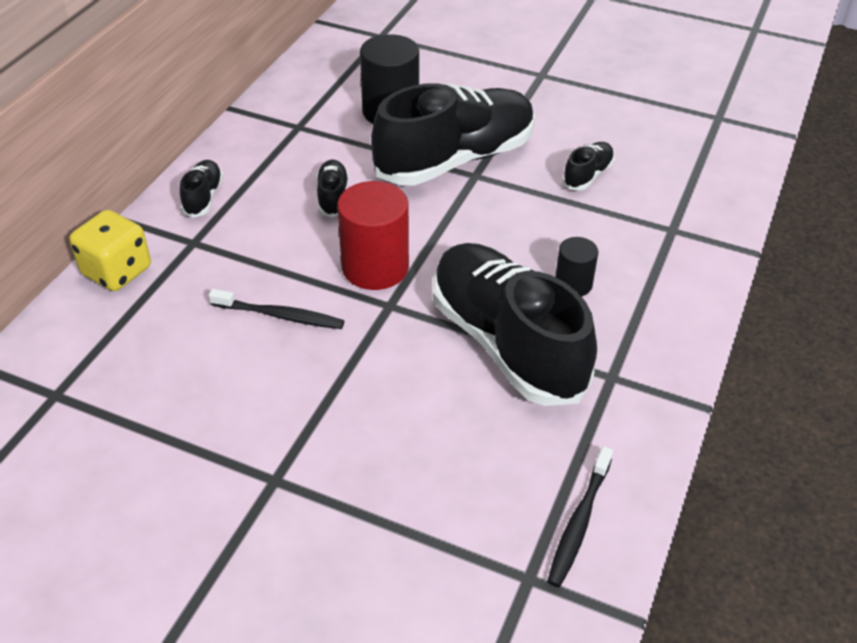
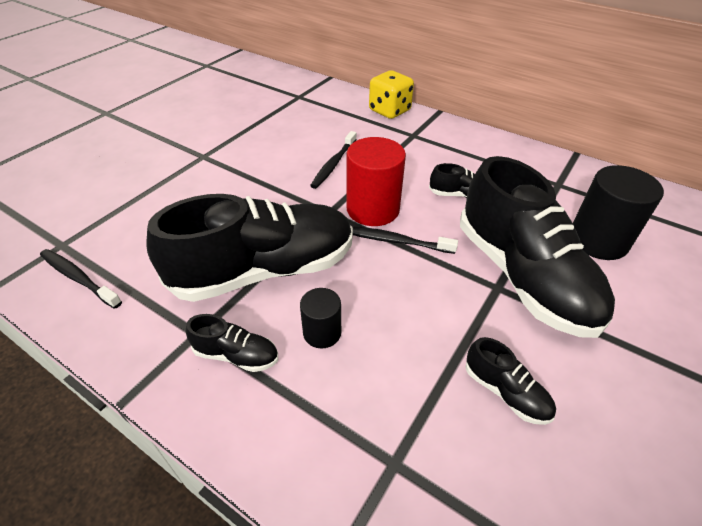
camera: 100 degrees right, 0 degrees up
black shoe [180,160,223,218] -> black shoe moved to [186,314,278,372]
none -> black toothbrush [351,226,458,254]

